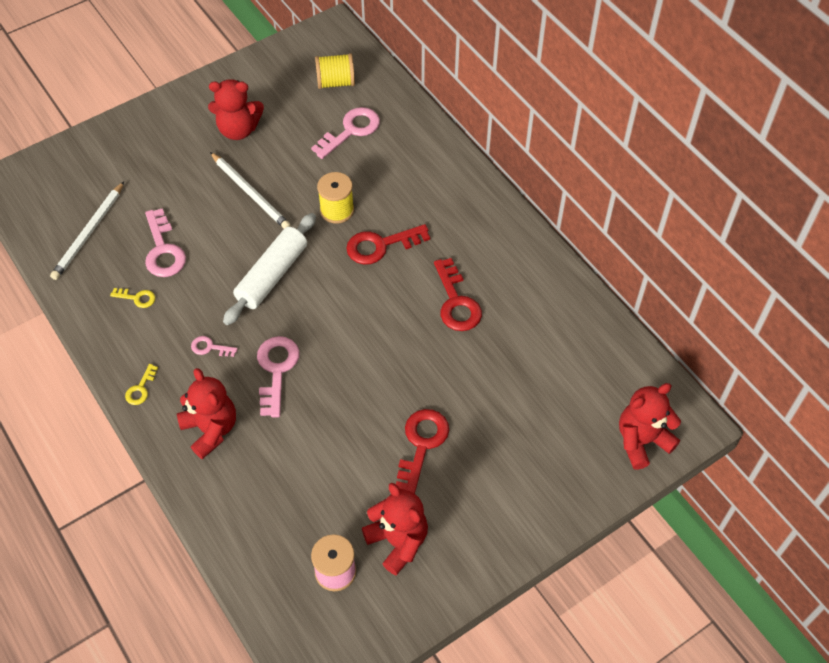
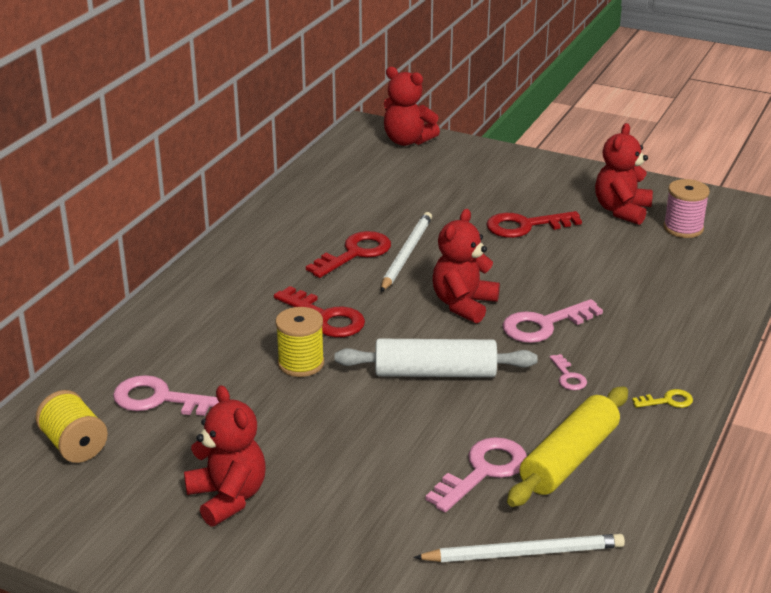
camera: 120 degrees left, 25 degrees down
yellow key [110,288,155,308] -> yellow rolling pin [507,386,628,507]
red teddy bear [177,368,236,459] -> red teddy bear moved to [433,209,500,323]
white pencil [210,152,291,229] -> white pencil moved to [381,212,432,292]

